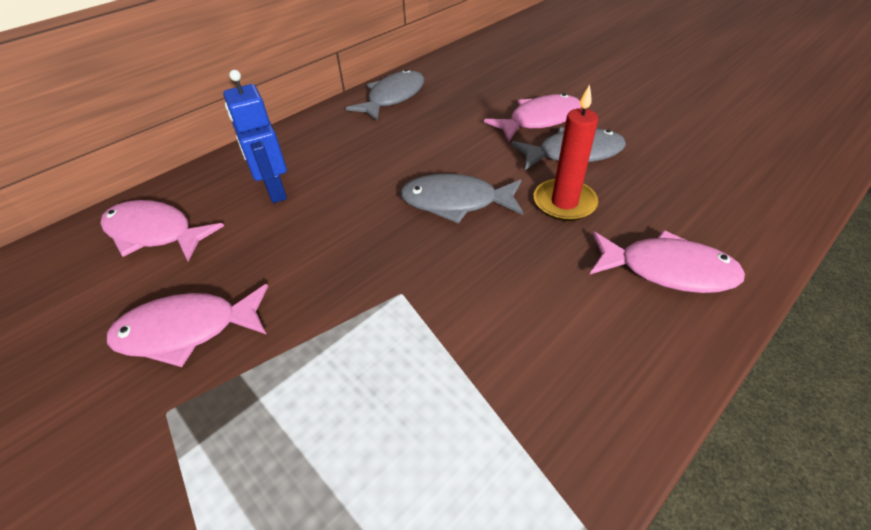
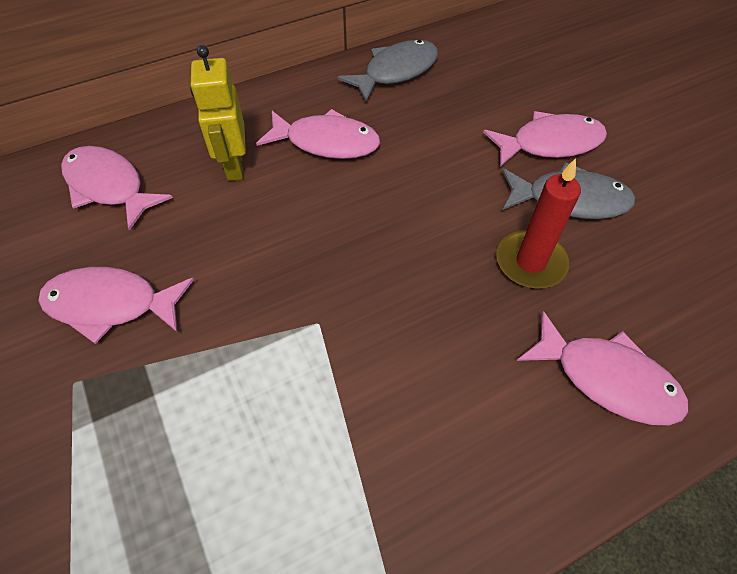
camera: 15 degrees right, 10 degrees up
blue robot [223,70,287,203] -> yellow robot [191,45,246,181]
grey fish [400,174,523,224] -> none
none -> pink fish [256,109,380,159]

